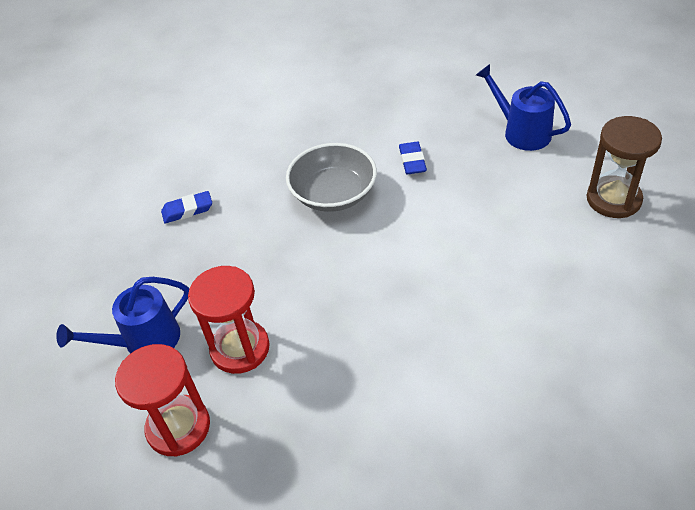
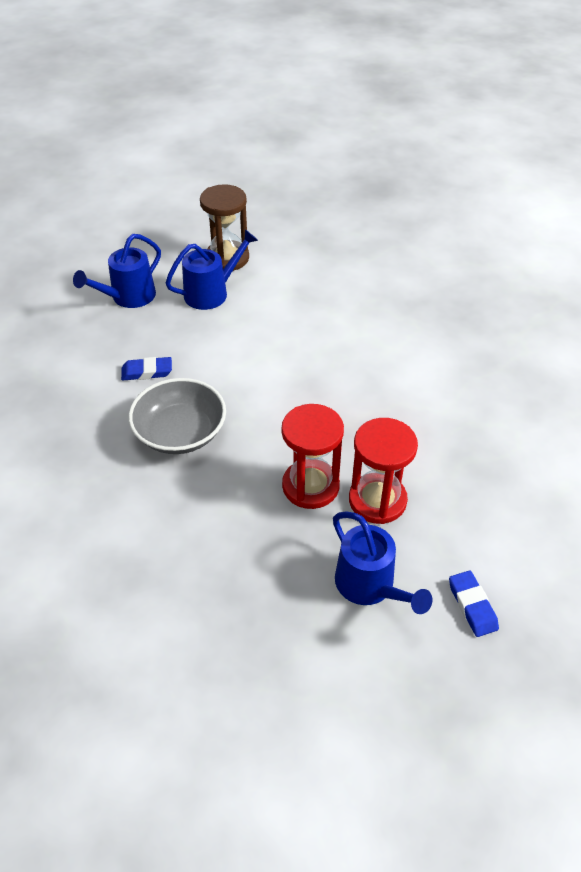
camera: 95 degrees left, 0 degrees up
red hourglass [115,344,210,457] -> red hourglass moved to [282,404,344,509]
blue eraser [161,191,212,223] -> blue eraser moved to [449,570,499,637]
none -> blue watering can [166,229,258,310]

